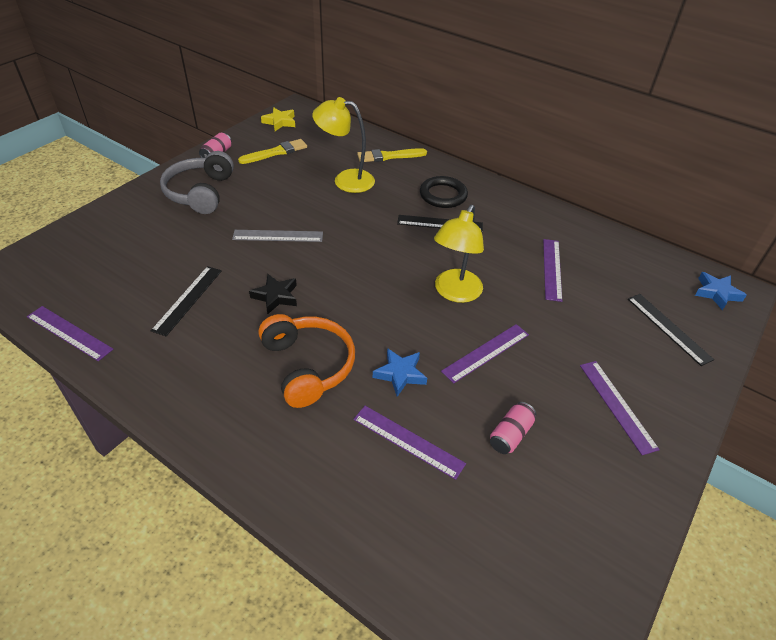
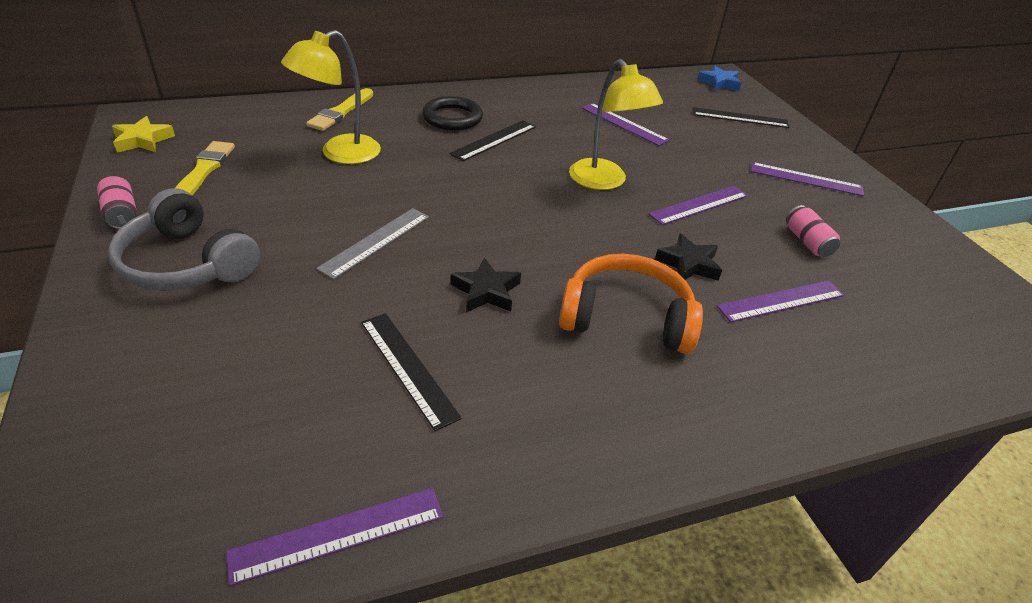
camera: 55 degrees left, 5 degrees down
blue star [373,348,427,397] -> black star [655,234,722,281]
purple ruler [441,324,529,384] -> purple ruler turned 60 degrees clockwise [649,186,748,225]

